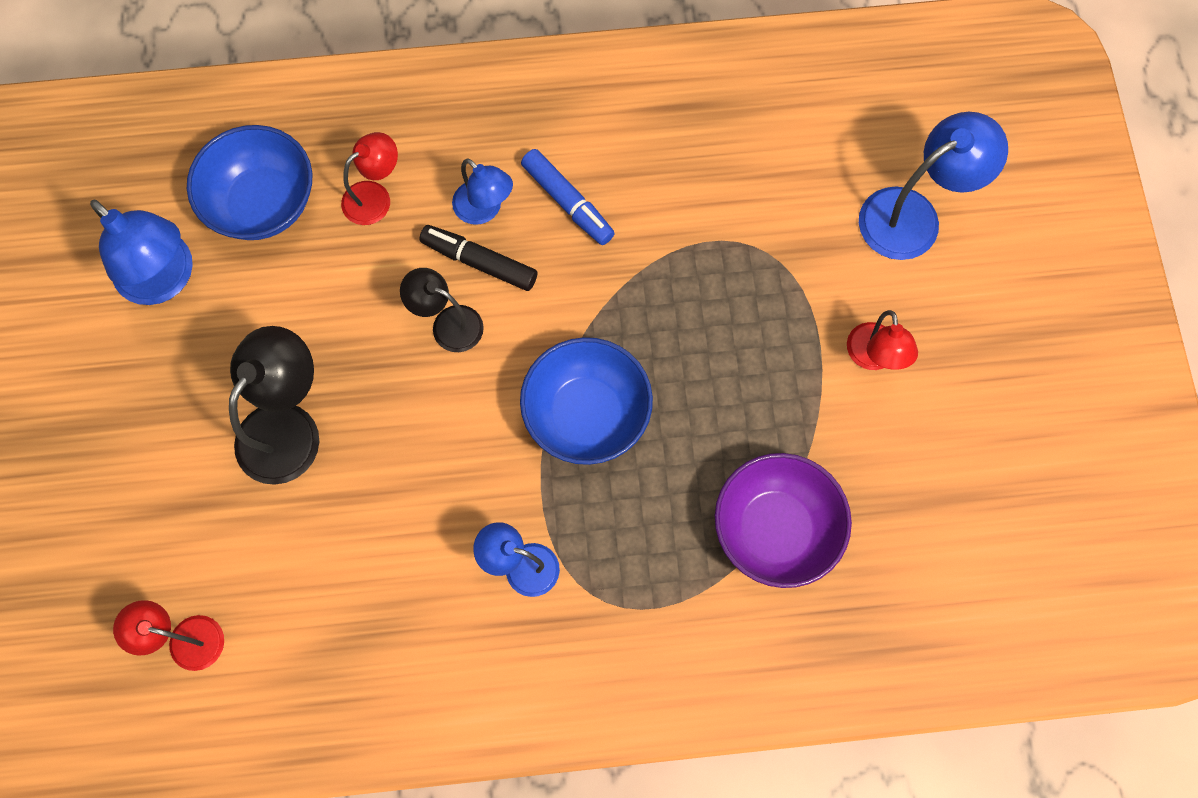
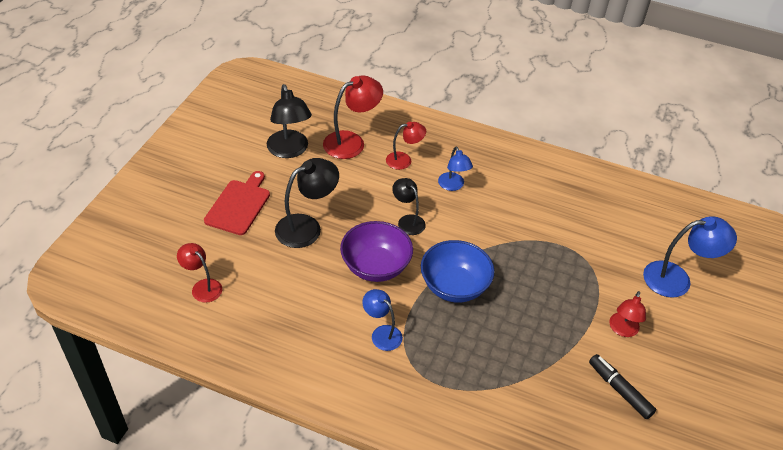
camera: 25 degrees right, 25 degrees down
blue lamp [90,200,193,305] -> black lamp [267,84,312,158]
blue bowl [187,125,312,240] -> red lamp [323,75,383,159]
black marker [419,225,537,291] -> black marker moved to [589,354,656,419]
blue marker [521,149,615,245] -> none
purple bowl [714,453,852,588] -> purple bowl moved to [340,221,413,282]
none -> red cutting board [204,171,270,235]

